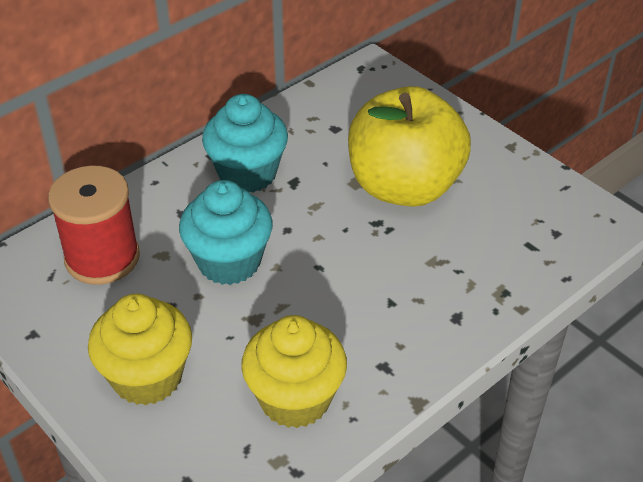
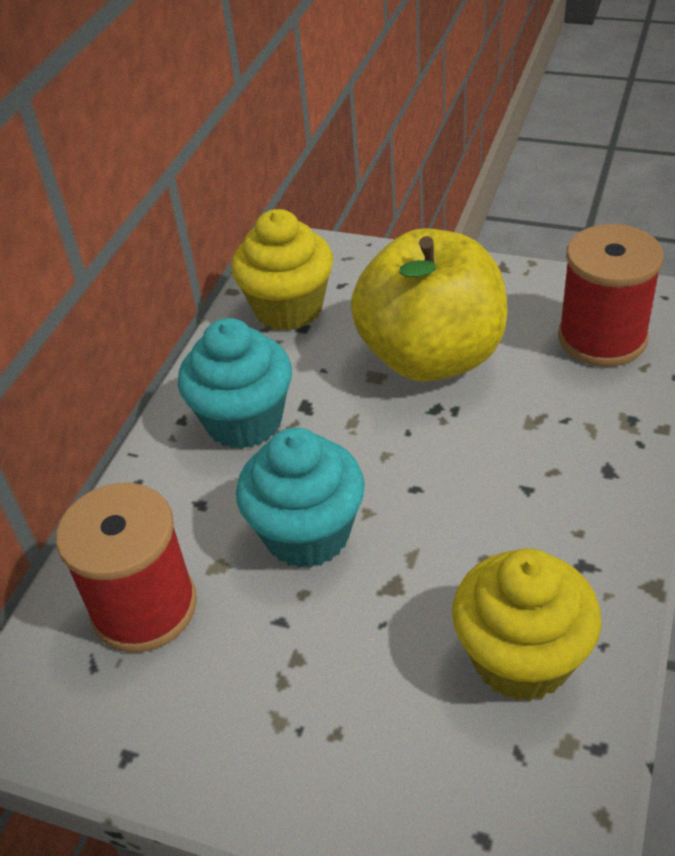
camera: 25 degrees left, 0 degrees up
yellow cupcake [88,294,192,405] -> yellow cupcake moved to [231,209,333,331]
none -> red spool [558,224,664,367]

